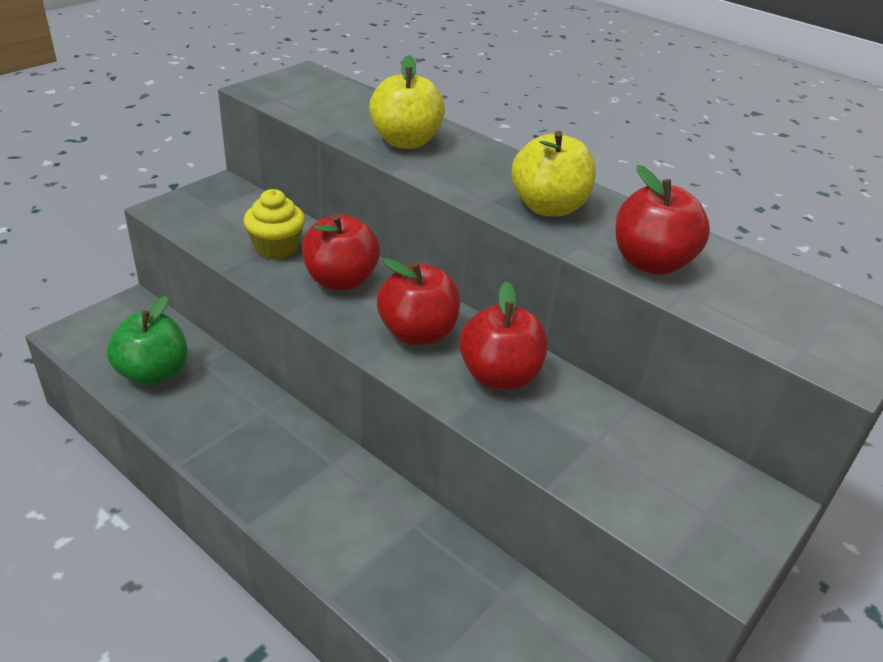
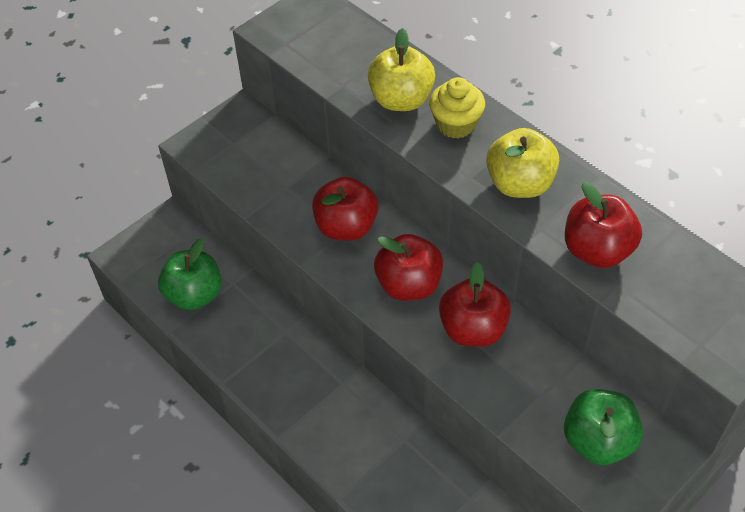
camera: 10 degrees right, 15 degrees up
yellow cupcake [243,189,305,259] -> yellow cupcake moved to [429,77,485,138]
none -> green apple [564,389,643,465]

